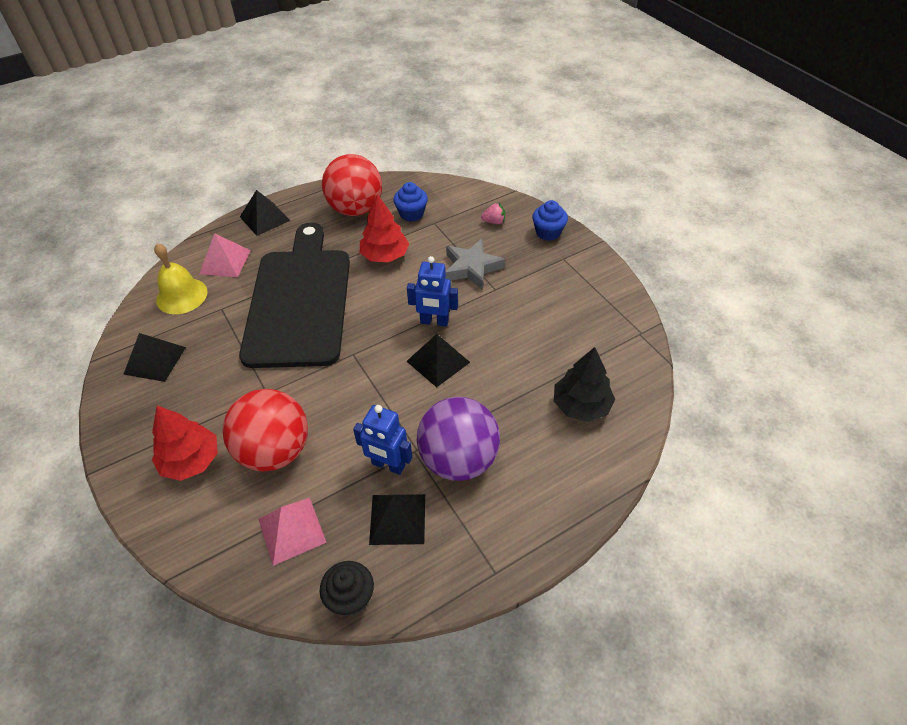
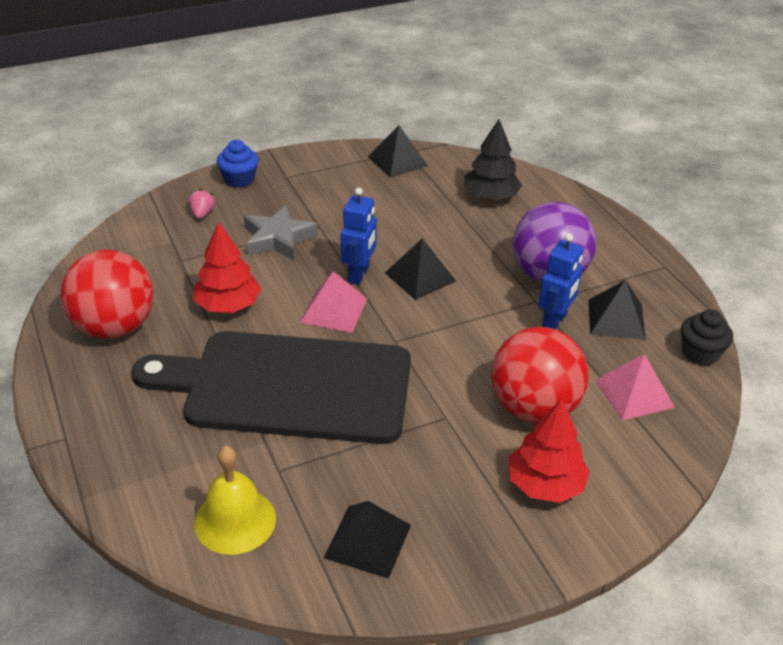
camera: 85 degrees left, 10 degrees down
pink pyramid [199,233,251,277] -> pink pyramid moved to [300,271,367,333]
black pyramid [240,190,291,236] -> black pyramid moved to [368,125,428,178]
blue cupcake [393,182,428,222] -> none

